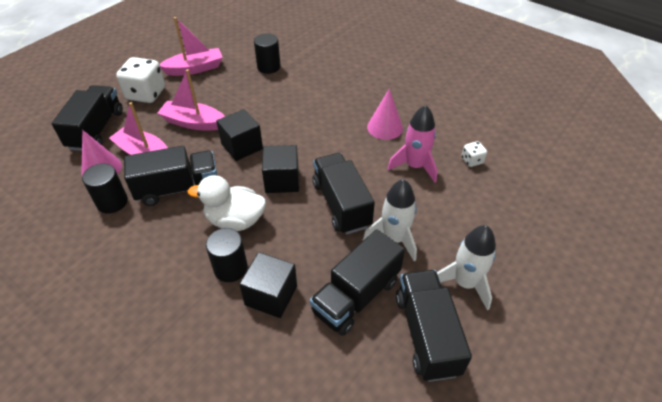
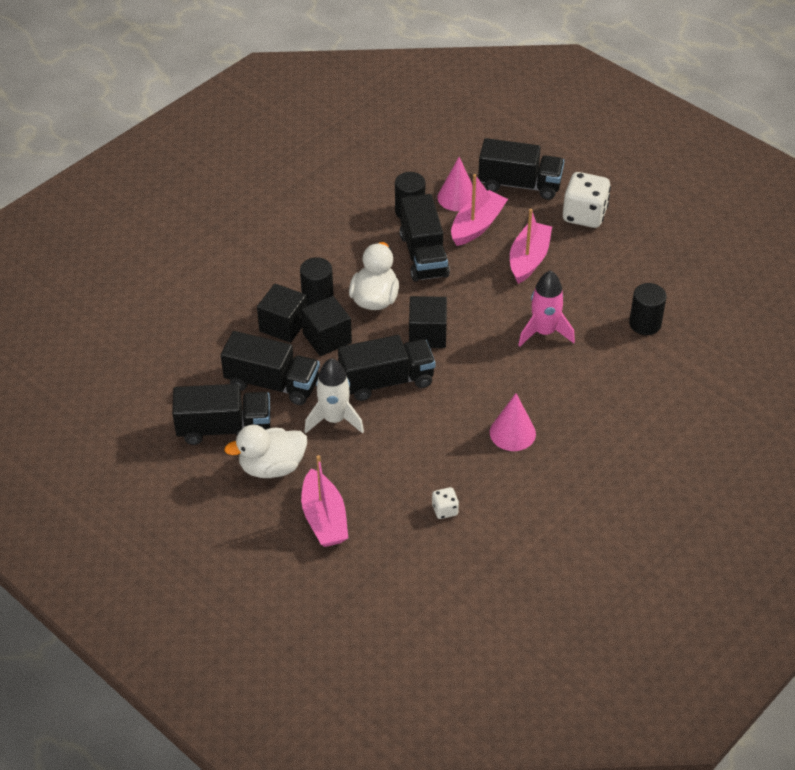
camera: 95 degrees right, 0 degrees up
pink boat [159,17,223,76] -> pink boat moved to [301,455,348,547]
black cube [216,109,263,161] -> black cube moved to [301,296,352,356]
black truck [310,229,405,336] -> black truck turned 150 degrees clockwise [221,331,320,405]
pink rocket [387,105,437,182] -> pink rocket moved to [518,270,575,346]
white rocket [437,225,496,310] -> white duck [224,425,307,478]

